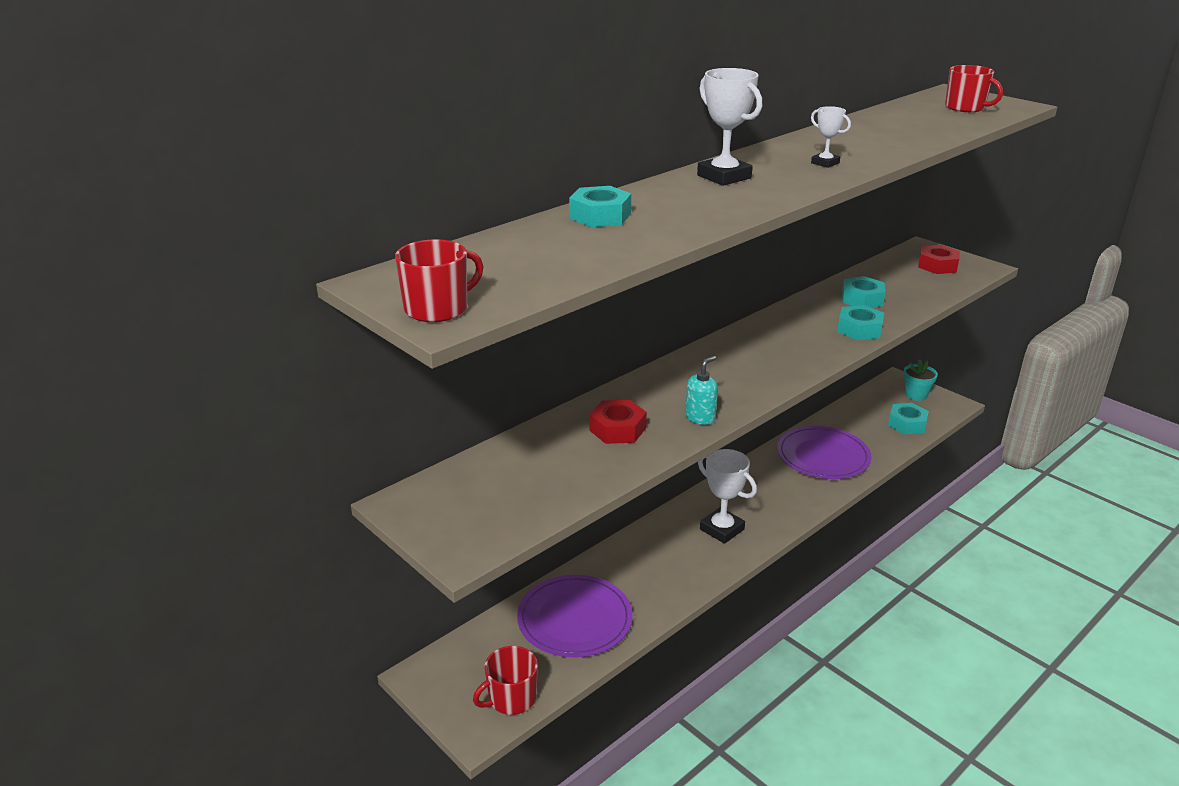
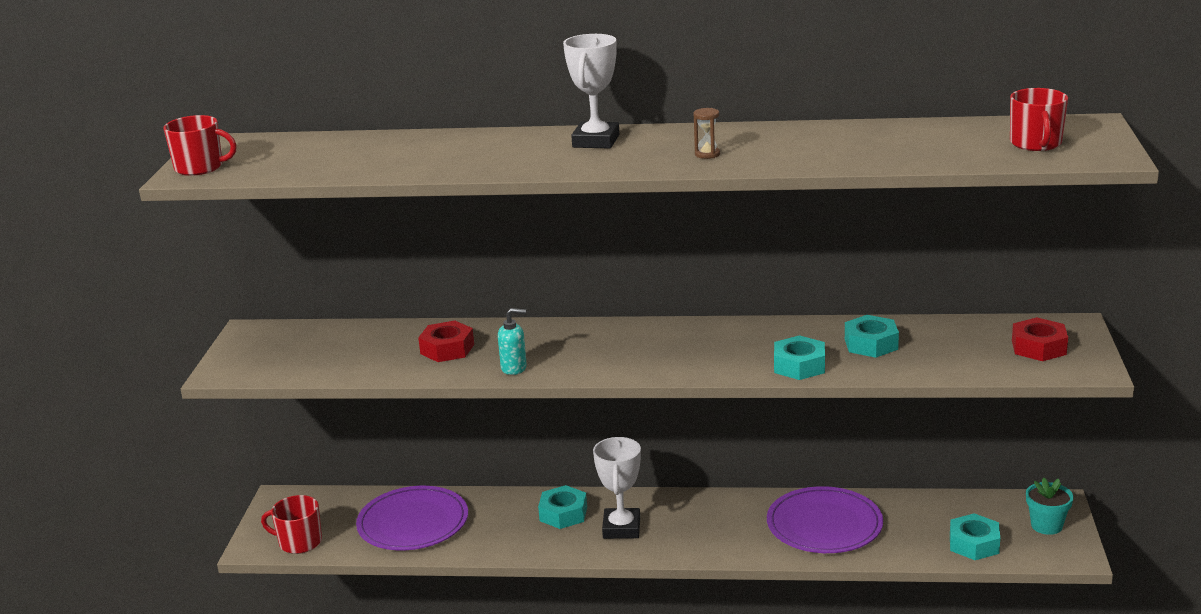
camera: 50 degrees right, 5 degrees down
turquoise nut [569,186,631,227] -> turquoise nut moved to [538,485,587,529]
white trophy [811,106,851,168] -> brown hourglass [693,108,720,159]

